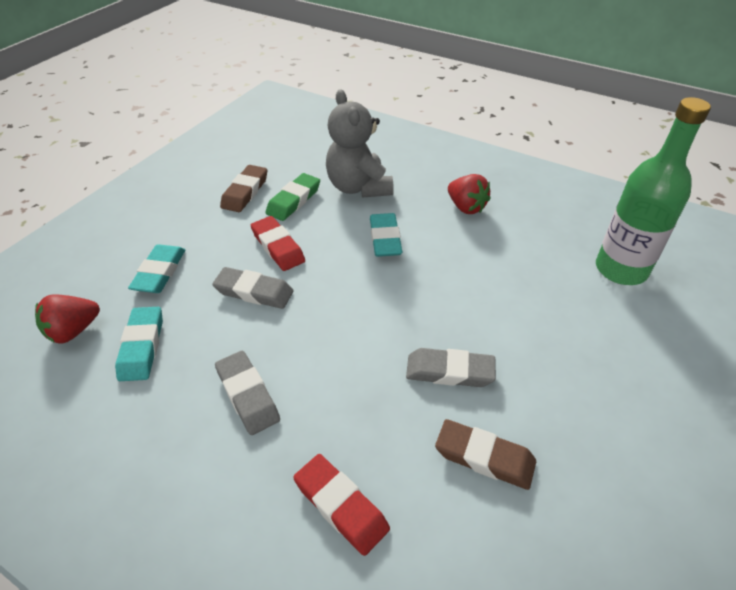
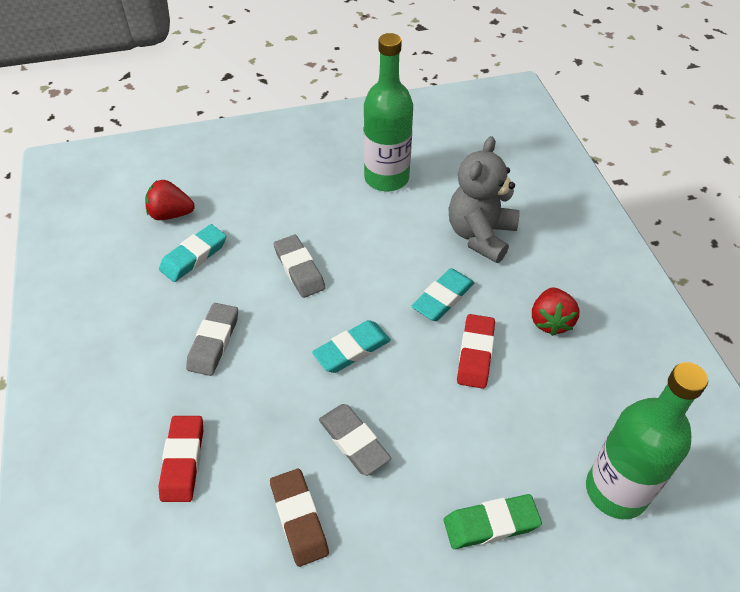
camera: 45 degrees right, 5 degrees up
turquoise eraser [128,244,185,293] -> turquoise eraser moved to [312,320,391,373]
brown eraser [220,165,268,212] -> green bottle [364,33,413,192]
red eraser [251,216,305,271] -> red eraser moved to [457,314,495,389]
green eraser [265,173,320,221] -> green eraser moved to [444,494,542,549]

